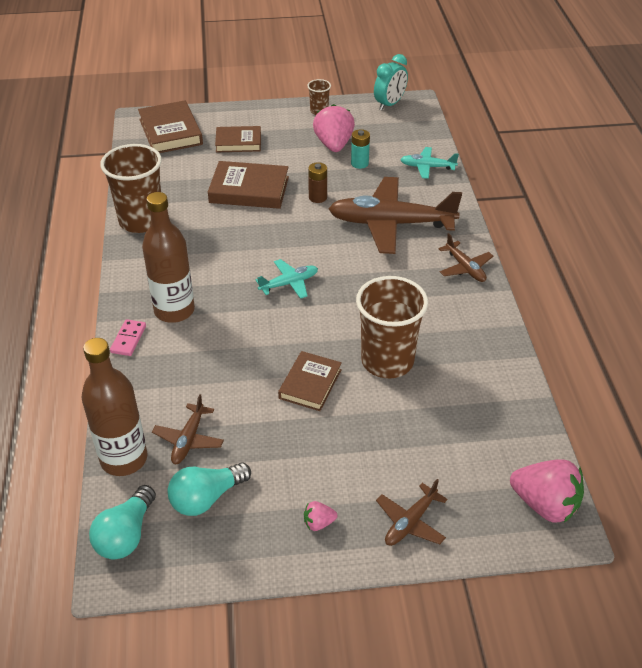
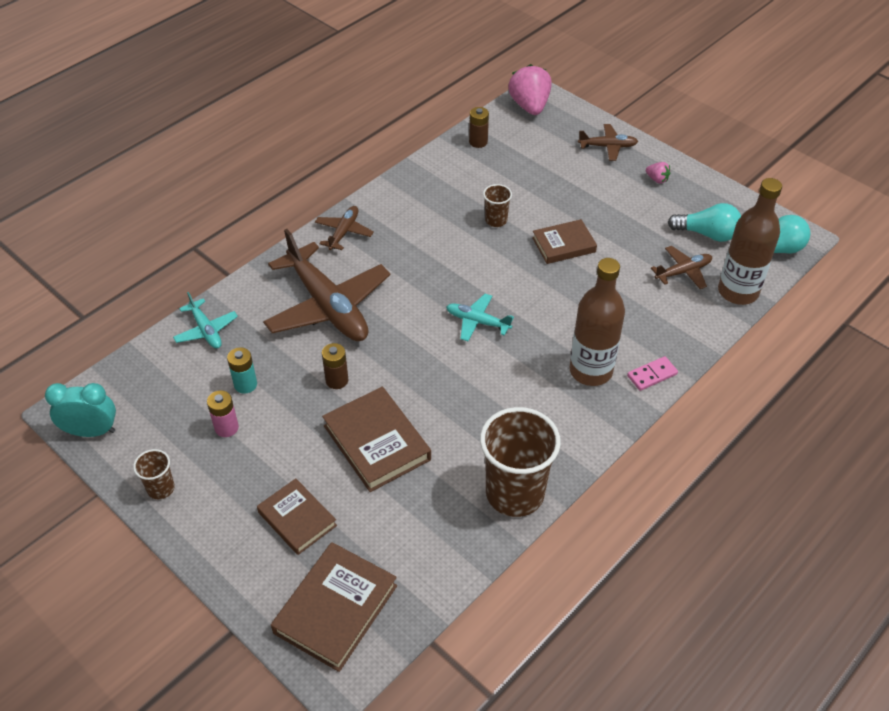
camera: 130 degrees left, 5 degrees up
pink strawberry [313,104,355,152] -> pink battery [207,390,239,437]
brown cup [356,276,428,378] -> brown cup [483,184,512,227], size x0.47
none -> brown battery [469,107,489,148]

